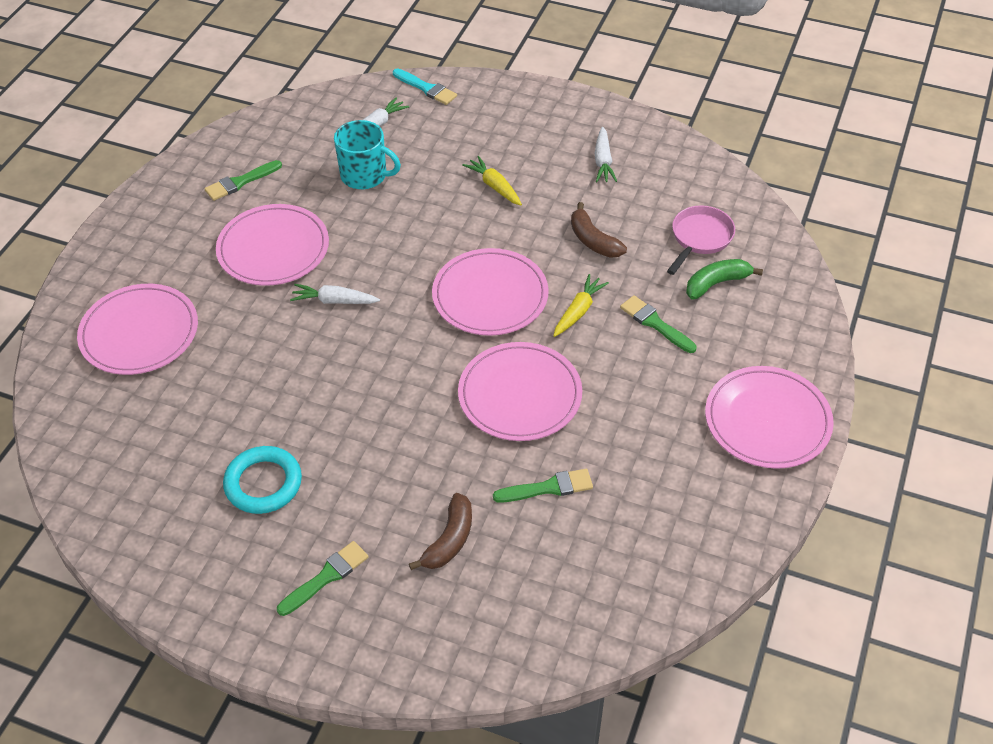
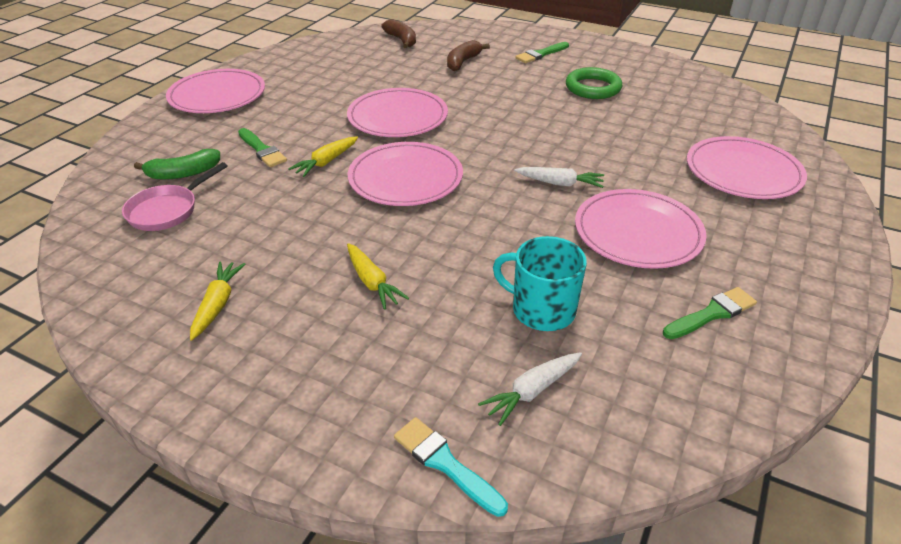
camera: 175 degrees left, 10 degrees down
turquoise ring [223,446,302,514] -> green ring [566,67,622,99]
green brush [493,469,593,503] -> none
brown banana [571,202,627,258] -> brown banana moved to [381,19,416,48]
white carrot [595,127,617,182] -> yellow carrot [190,261,245,341]

